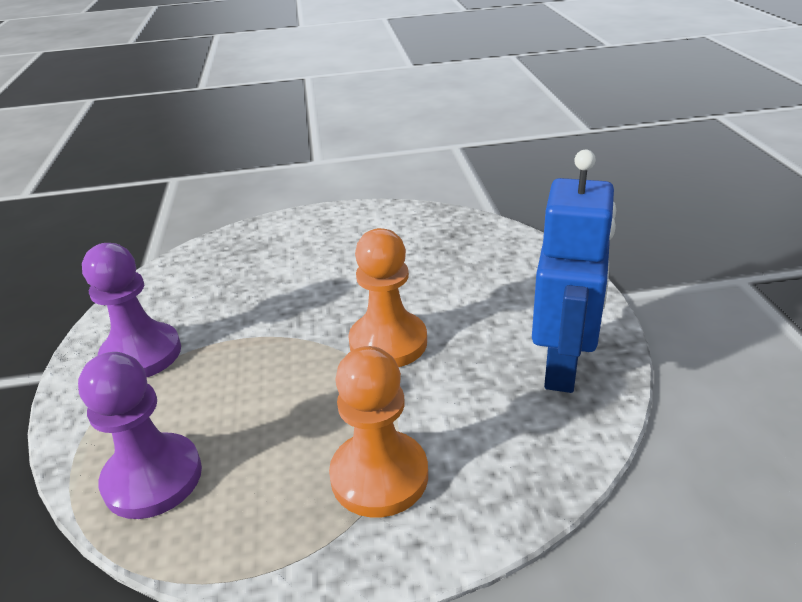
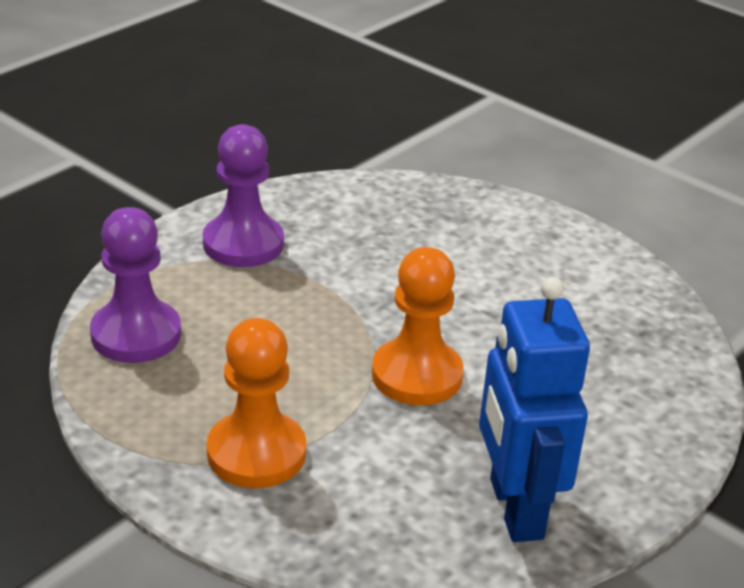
camera: 45 degrees right, 0 degrees up
blue robot [532,150,616,393] -> blue robot turned 105 degrees clockwise [479,277,590,542]

